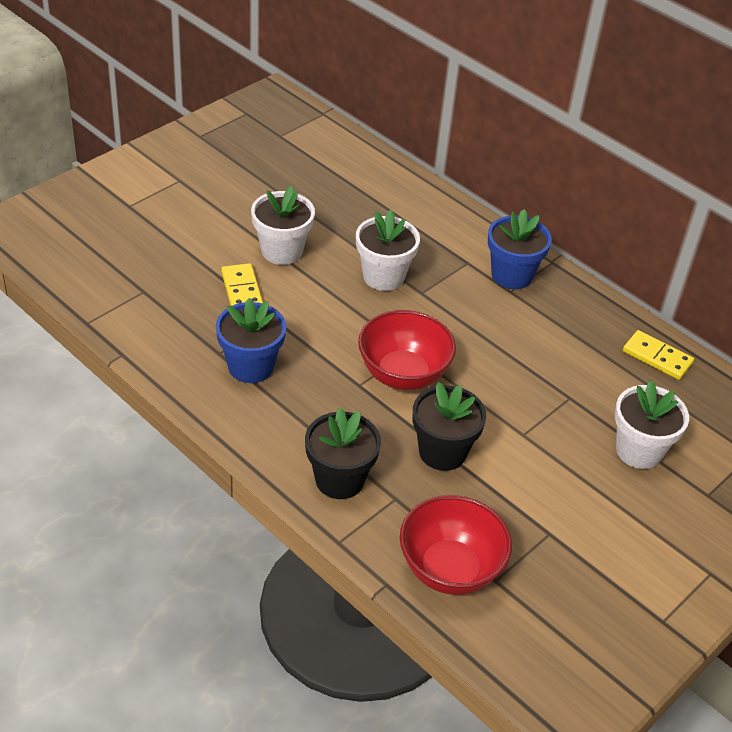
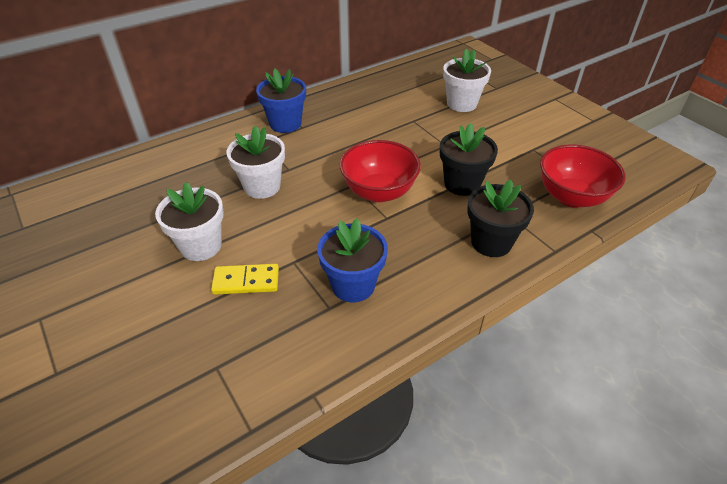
camera: 75 degrees left, 0 degrees up
yellow domino [623,330,694,380] -> none

